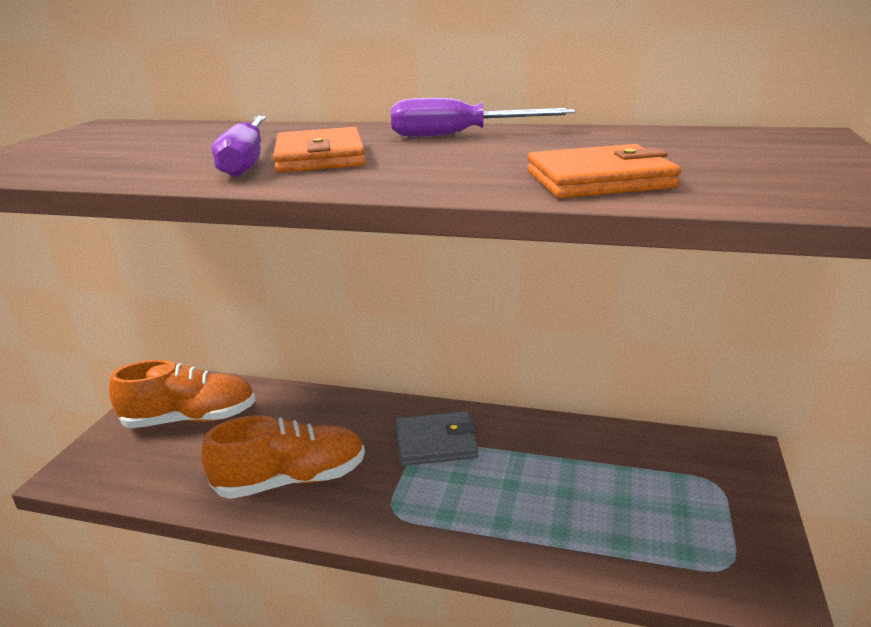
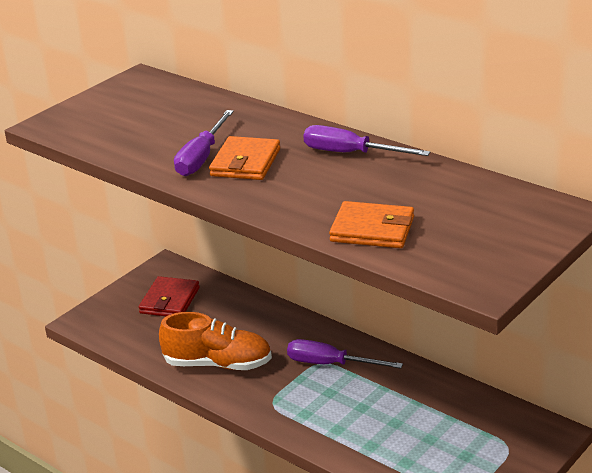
camera: 25 degrees right, 5 degrees up
orange shoe [109,360,256,428] -> red wallet [139,276,200,316]
grey wallet [395,411,478,466] -> purple screwdriver [287,339,403,368]

